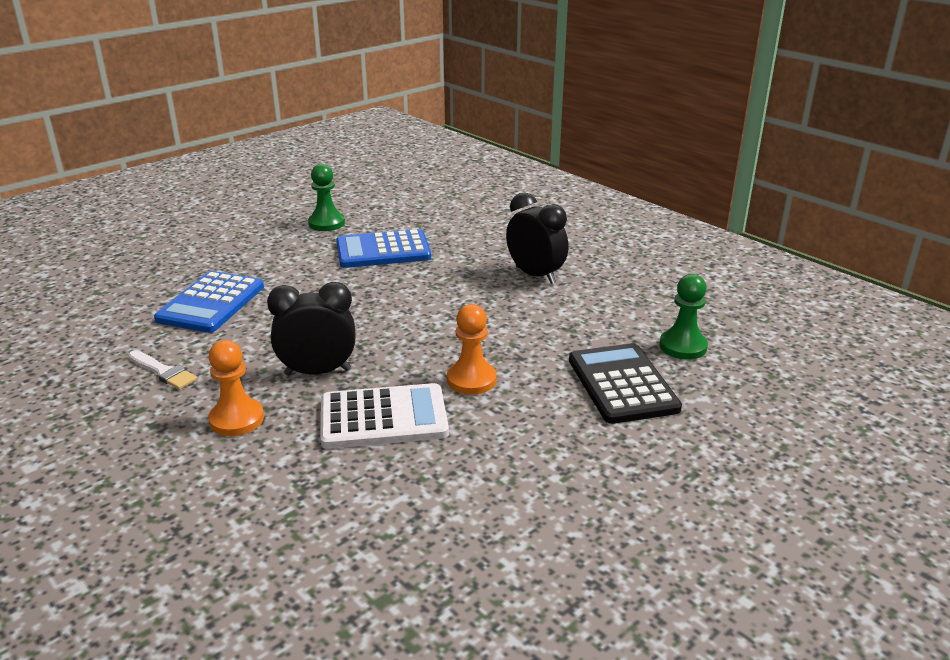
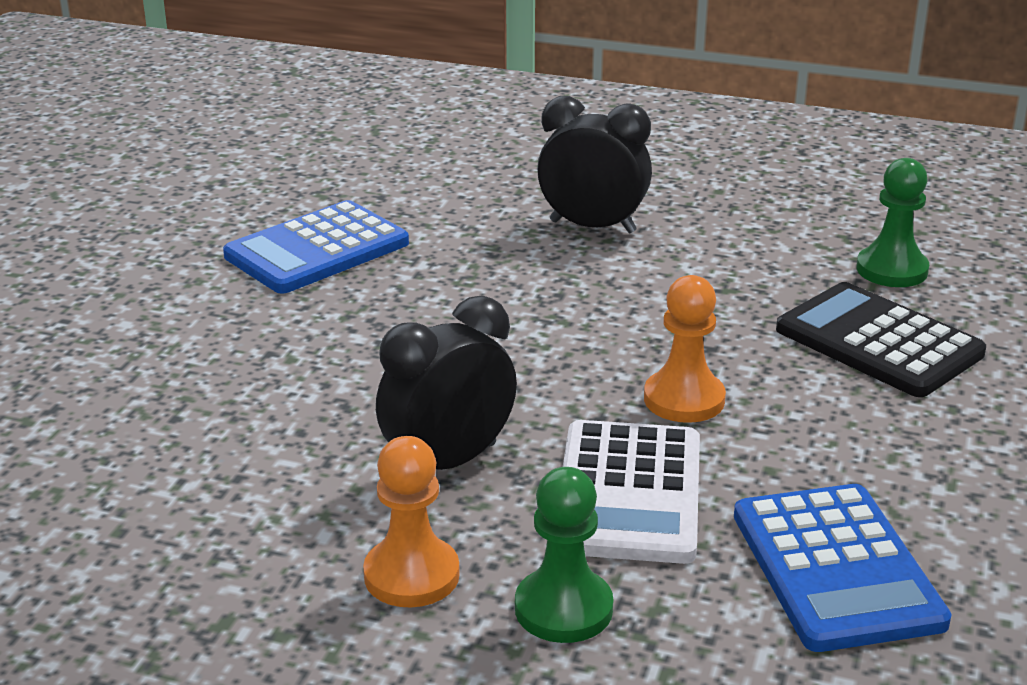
camera: 30 degrees left, 0 degrees up
white brush [128,350,197,390] -> none
blue calculator [154,271,264,333] -> blue calculator moved to [734,484,952,652]
green pawn [308,164,345,231] -> green pawn moved to [515,467,613,643]
white calculator [320,383,449,449] -> white calculator turned 135 degrees clockwise [563,420,700,564]

